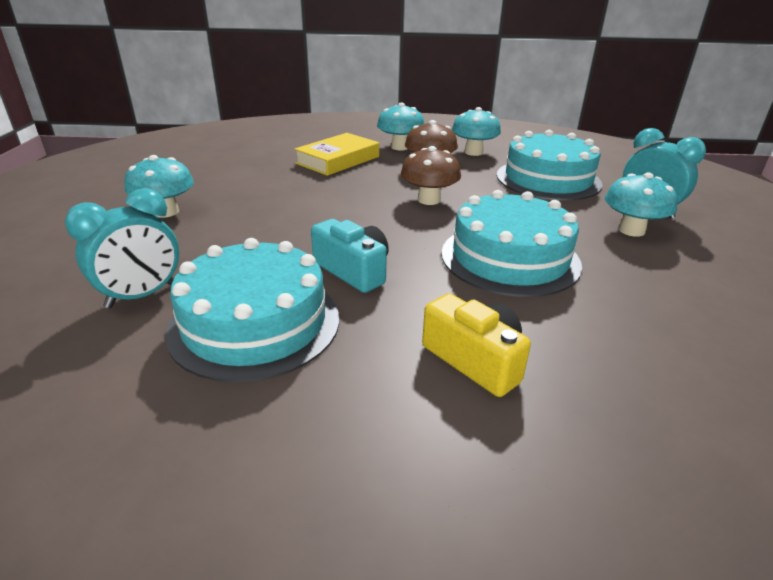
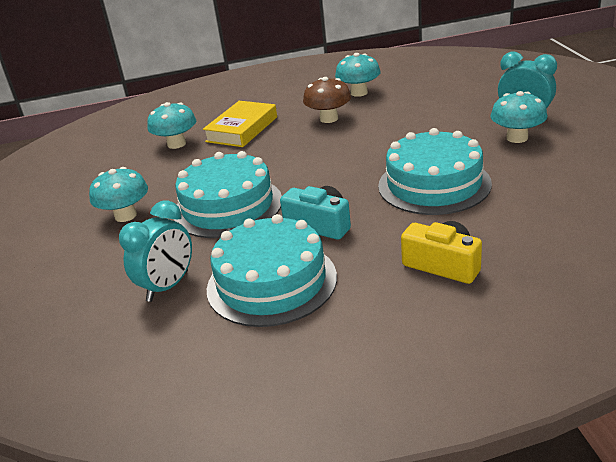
camera: 10 degrees left, 0 degrees up
turquoise mushroom [377,103,424,150] -> turquoise mushroom moved to [147,102,196,149]
brown mushroom [401,146,461,205] -> none
turquoise cake [497,130,602,201] -> turquoise cake moved to [174,151,282,238]

